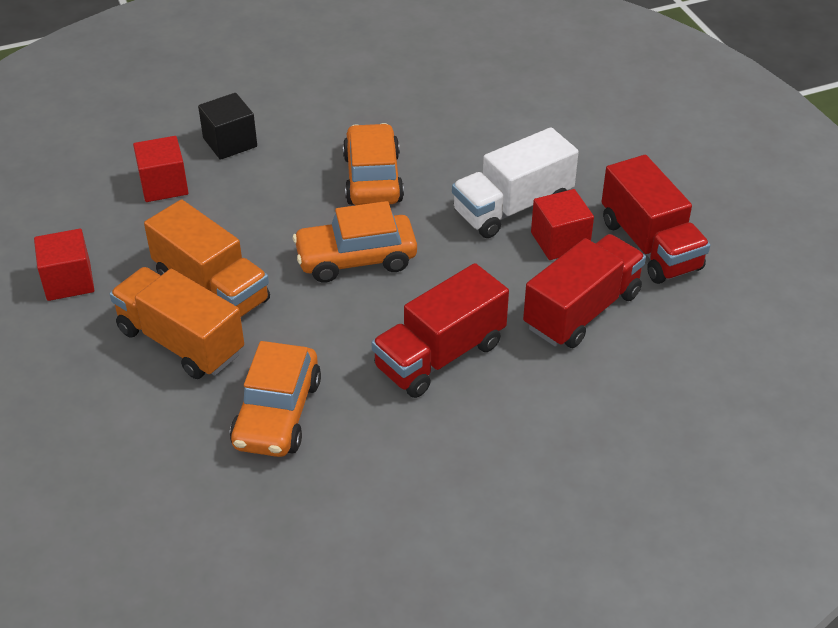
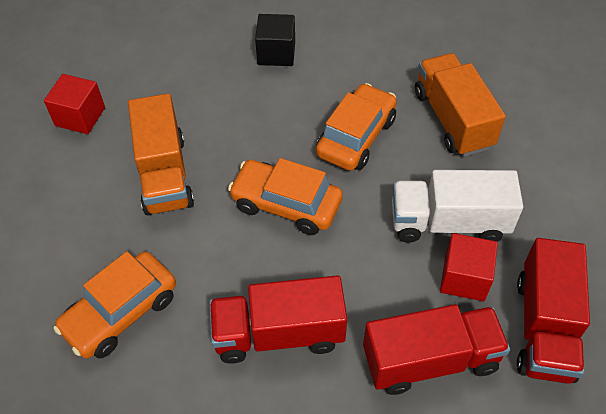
camera: 35 degrees right, 10 degrees up
orange truck [110,267,244,379] -> orange truck moved to [415,53,506,157]
red cube [133,136,188,202] -> none

